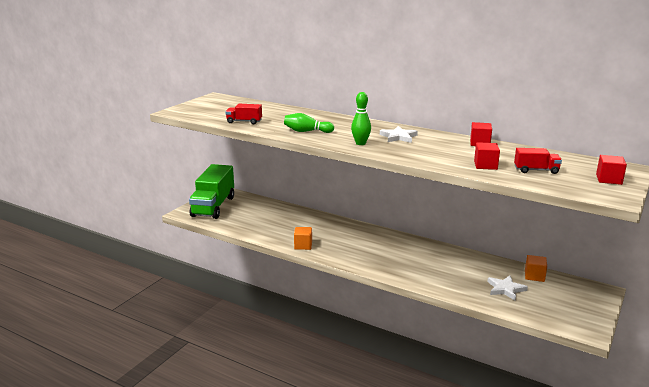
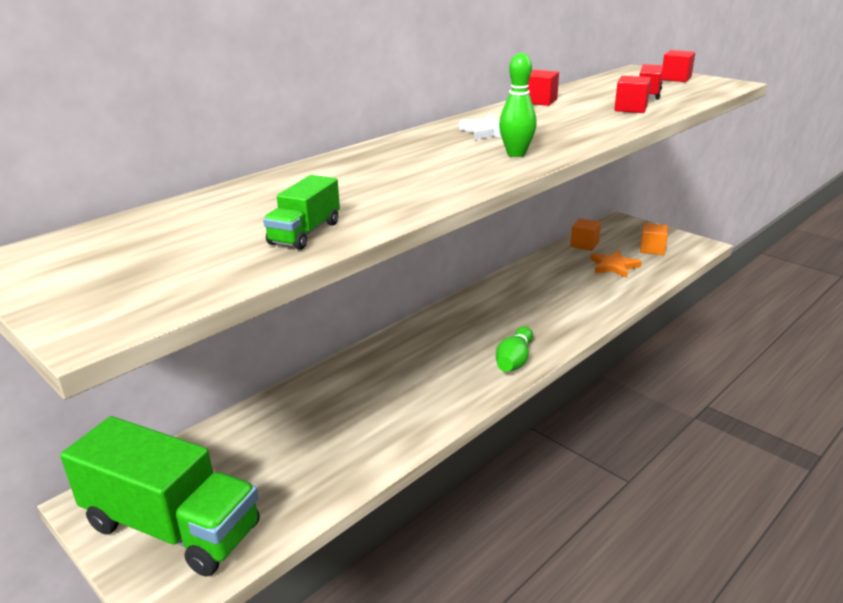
camera: 75 degrees left, 5 degrees up
red truck [226,104,262,124] -> green truck [263,175,340,250]
green bowling pin [284,113,334,133] -> green bowling pin moved to [496,326,533,372]
orange cube [294,227,312,250] -> orange cube moved to [640,223,668,255]
white star [487,276,528,300] -> orange star [590,250,642,278]

